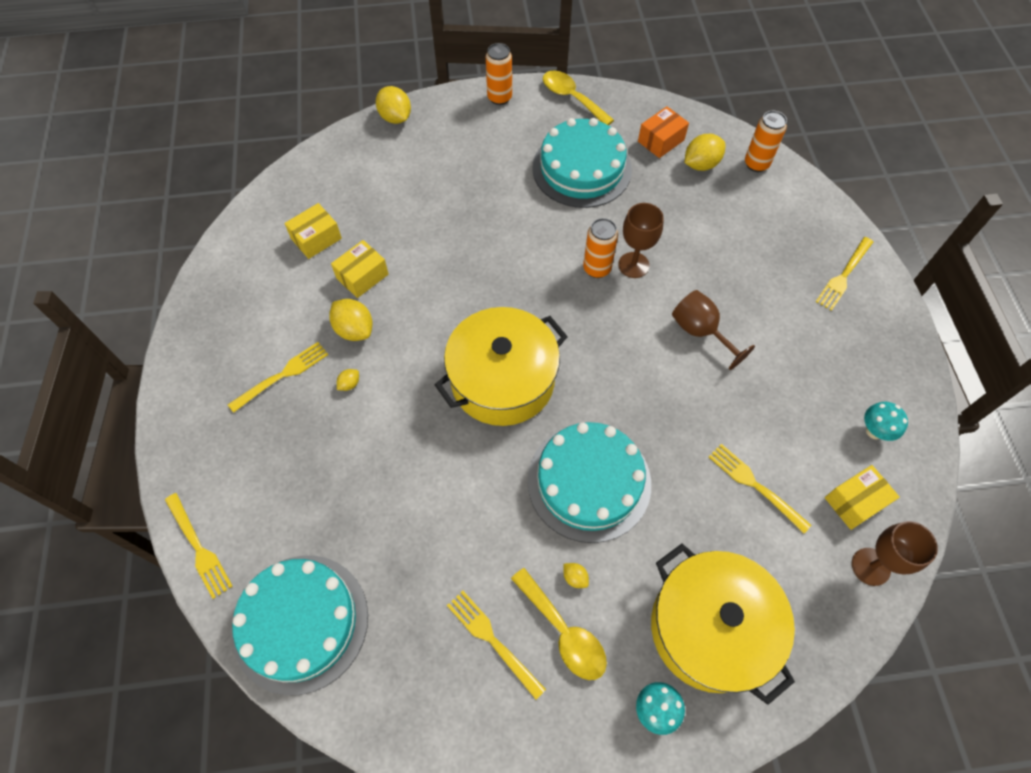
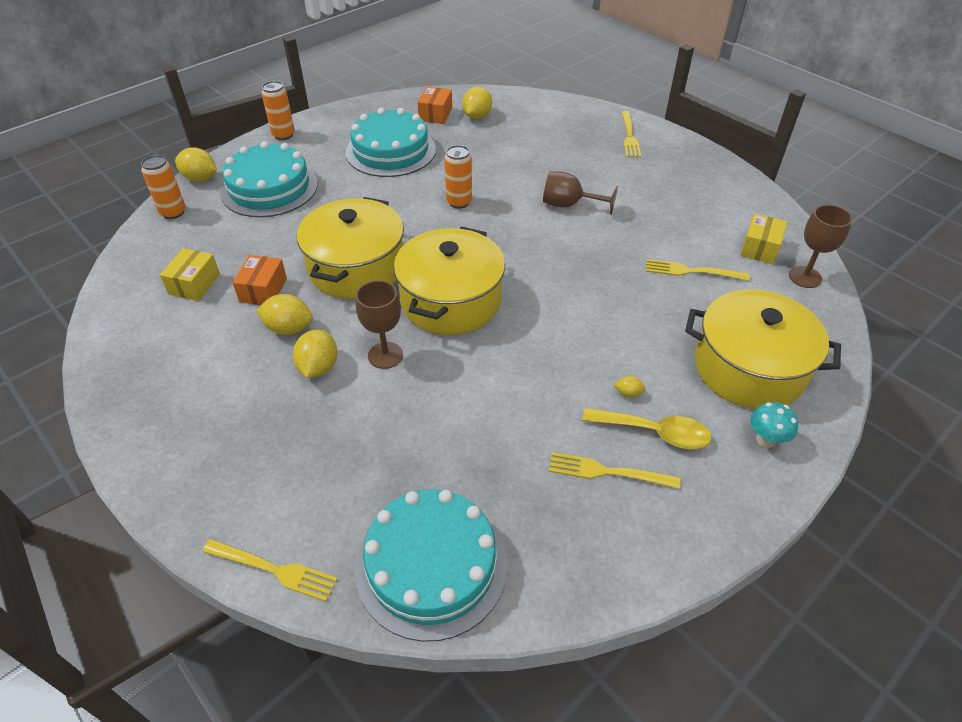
camera: 35 degrees left, 15 degrees down
yellow fork [228,342,328,413] -> none
yellow box [331,240,389,298] -> orange box [232,255,287,305]
yellow lemon [337,369,359,391] -> yellow lemon [293,329,337,378], size x2.03
turquoise cake [527,422,651,543] -> turquoise cake moved to [220,141,318,217]
yellow spoon [543,71,614,125] -> none
brown goblet [618,203,664,278] -> brown goblet moved to [356,280,403,369]
orange can [745,111,787,172] -> orange can moved to [141,155,186,219]
turquoise mushroom [864,402,908,441] -> none
none -> yellow pot [297,197,404,299]

